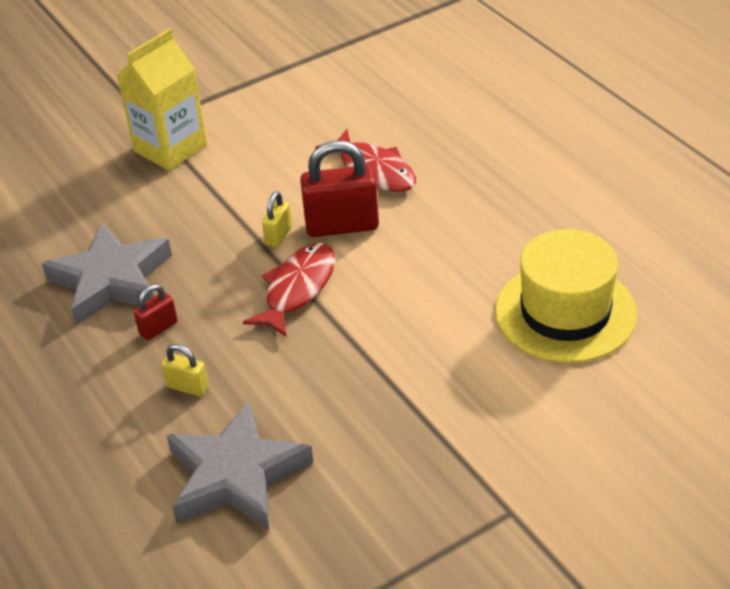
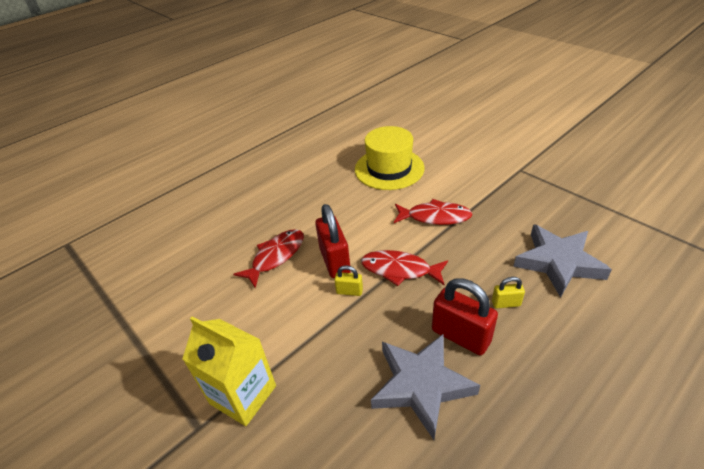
camera: 100 degrees left, 0 degrees up
red padlock [133,284,178,340] -> red padlock [432,278,498,355], size x1.97
yellow padlock [161,344,208,396] -> yellow padlock turned 75 degrees clockwise [492,277,525,308]
none -> red fish [394,199,472,225]

